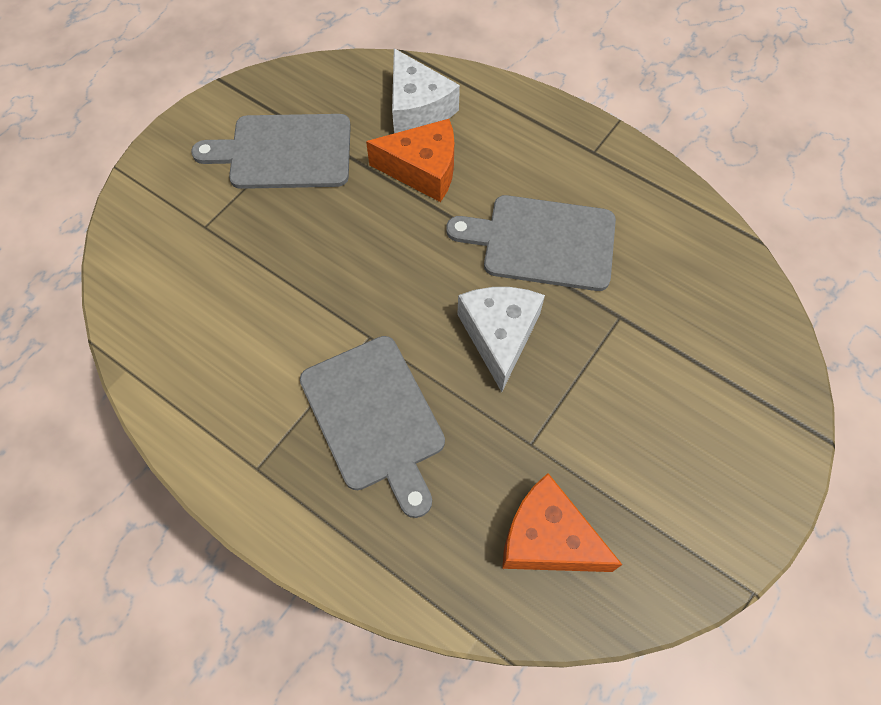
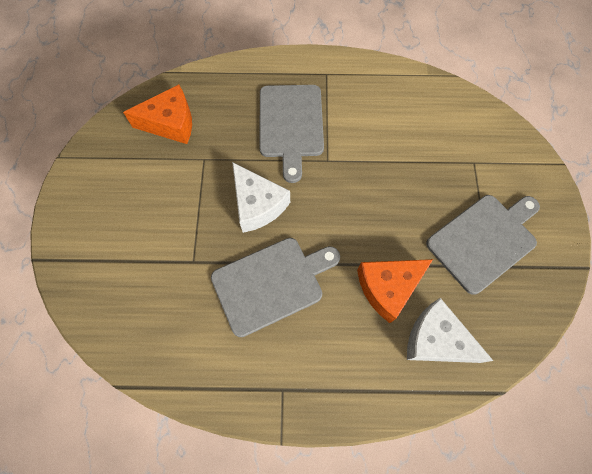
camera: 145 degrees right, 5 degrees up
grey cutting board [300,336,445,518] -> grey cutting board turned 120 degrees counterclockwise [259,85,324,183]

